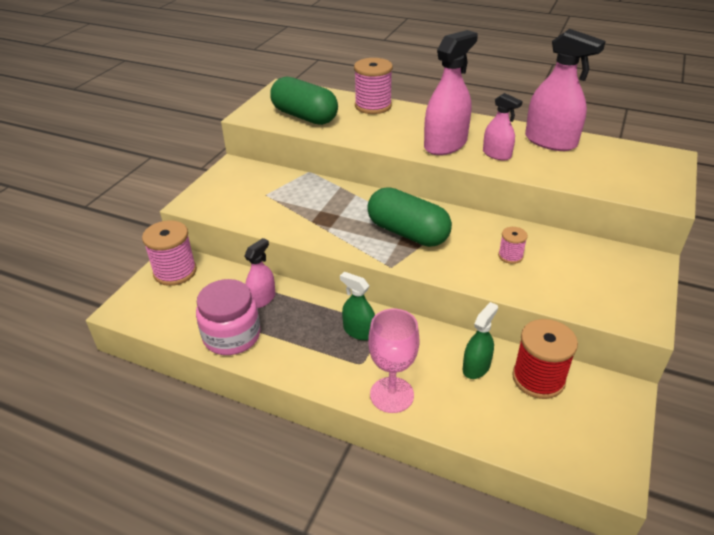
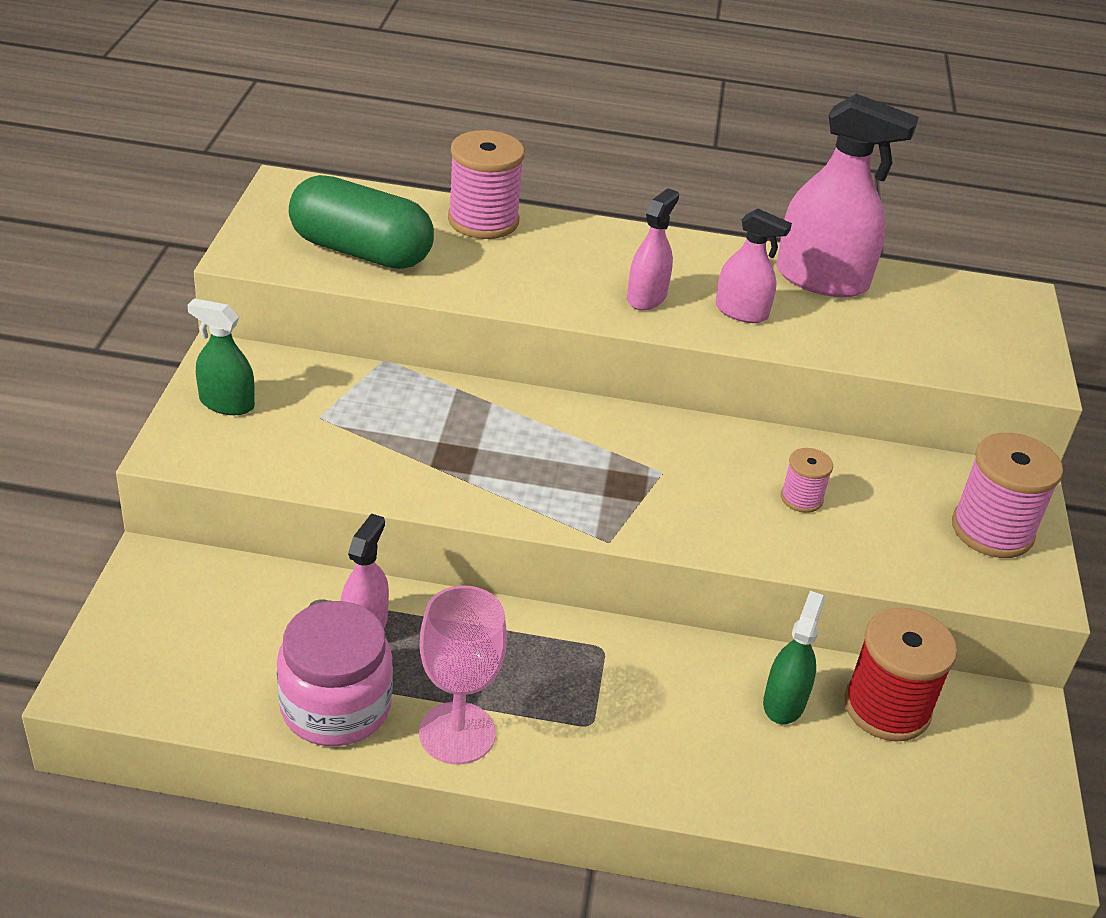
camera: 20 degrees left, 0 degrees up
pink spool [142,220,197,286] -> pink spool moved to [952,433,1063,558]
green spray bottle [340,271,375,340] -> green spray bottle moved to [187,298,255,415]
green capsule [367,187,452,247] -> none
pink goblet [368,309,420,413] -> pink goblet moved to [419,585,507,765]
pink spray bottle [424,30,478,155] -> pink spray bottle [627,188,679,310], size x0.56

